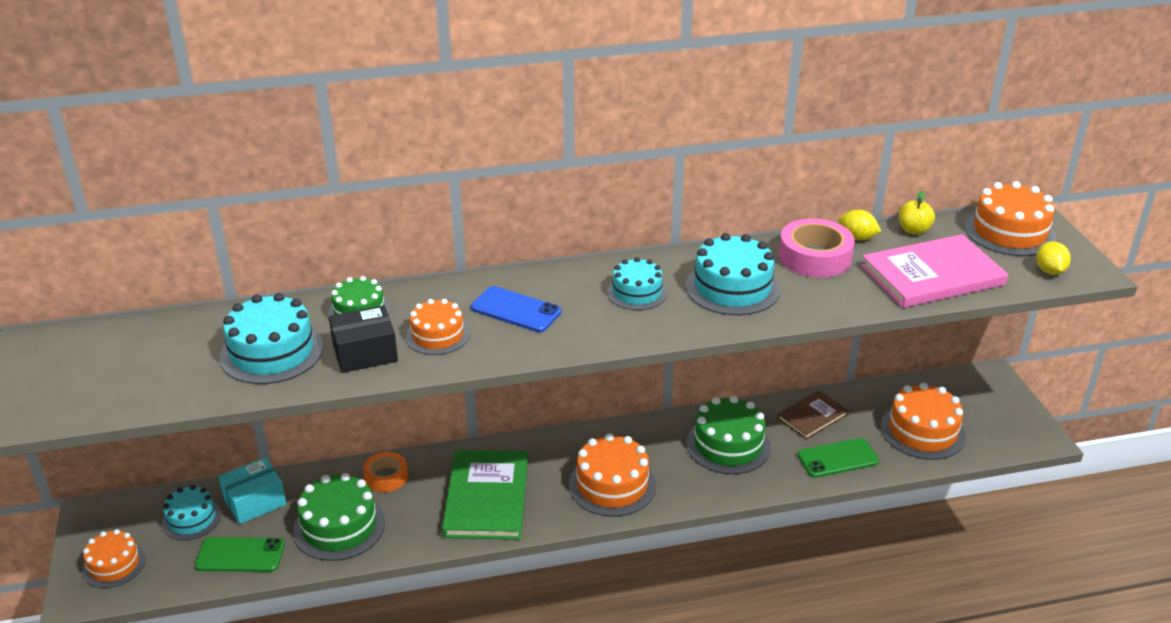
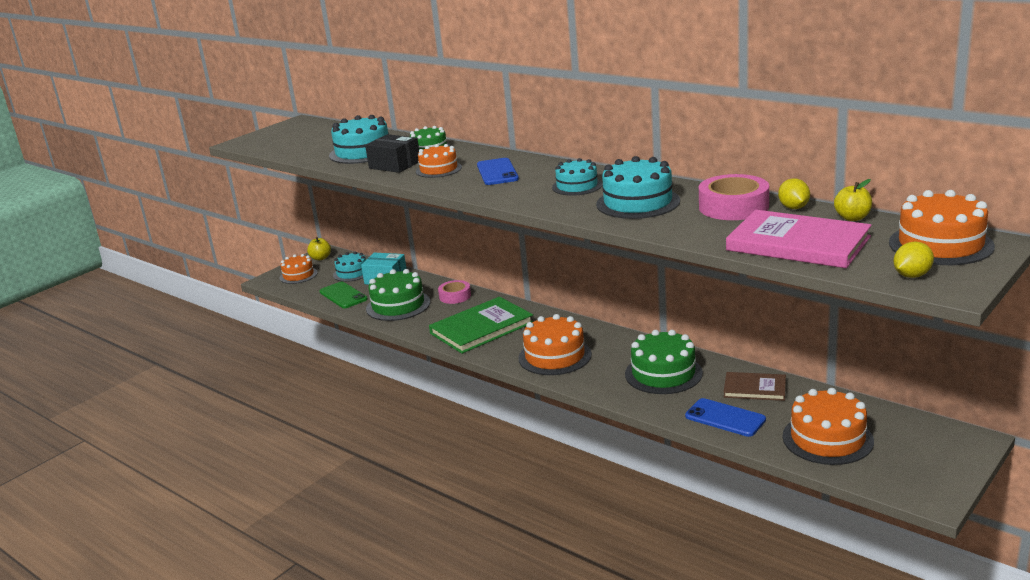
camera: 55 degrees right, 10 degrees down
orange tape [363,452,408,492] -> pink tape [438,280,471,304]
green phone [797,438,879,478] -> blue phone [685,398,766,437]
none -> yellow apple [307,237,331,260]

